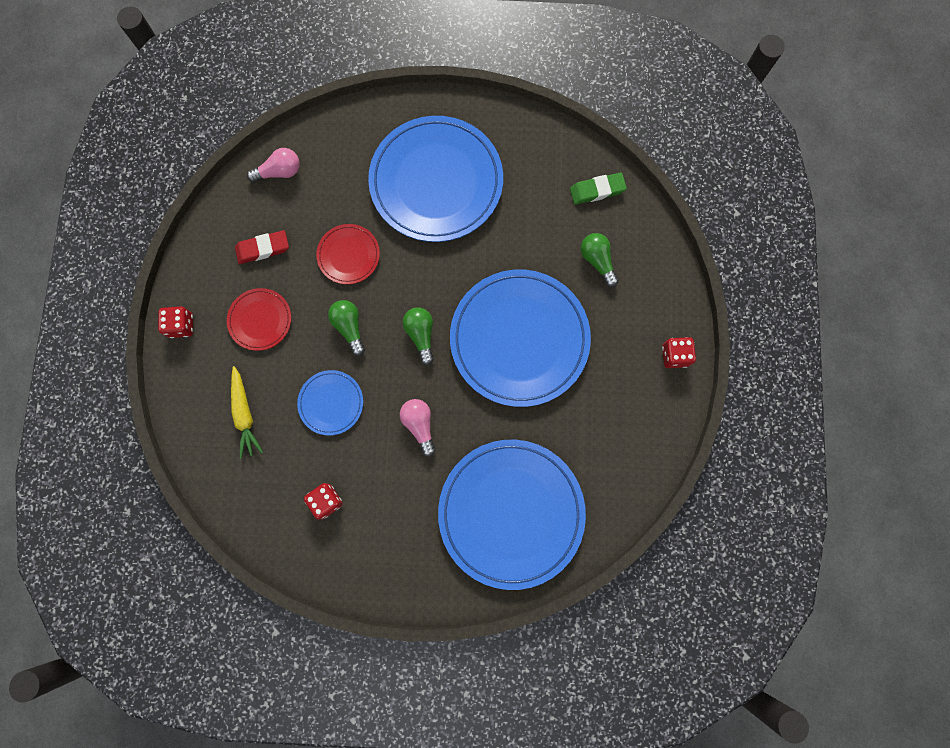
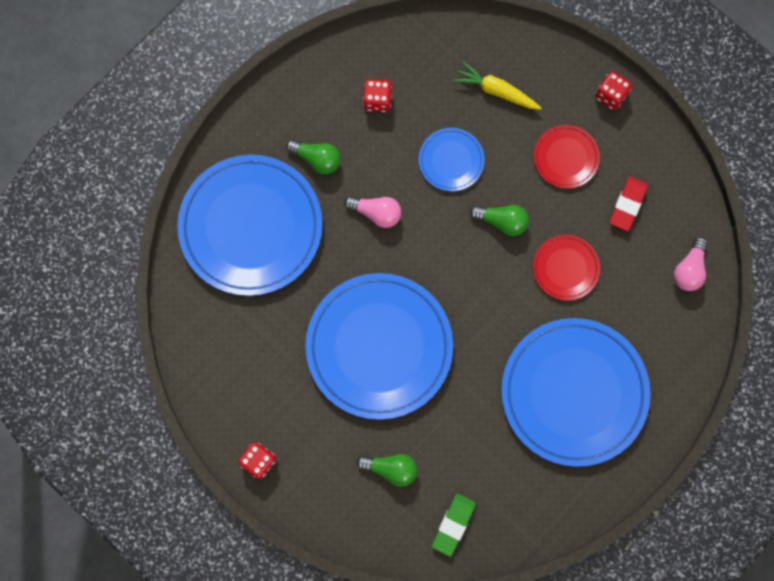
camera: 130 degrees right, 0 degrees up
green light bulb [403,307,434,366] -> green light bulb moved to [286,139,341,174]

